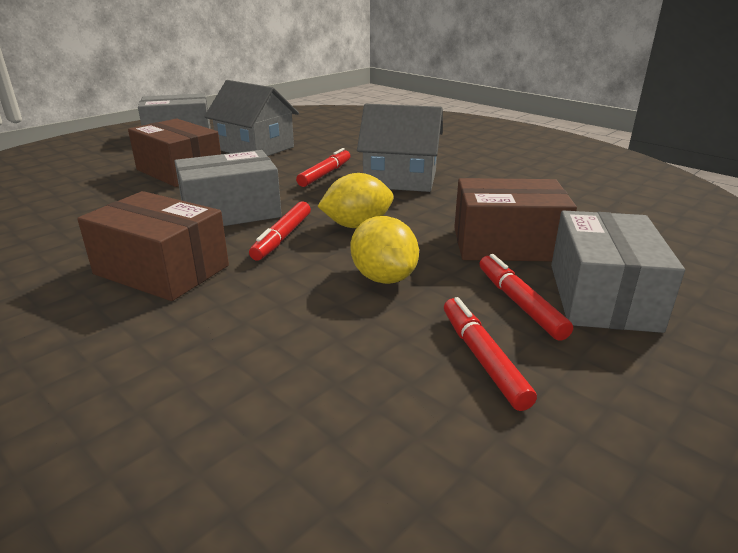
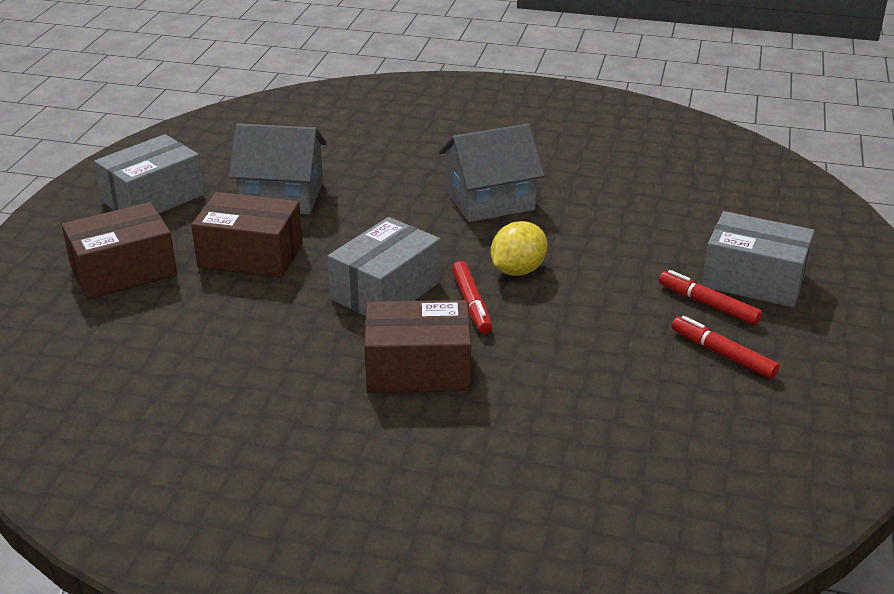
camera: 30 degrees left, 5 degrees up
red marker [296,148,350,187] -> none
yellow lemon [351,216,419,284] -> none
brown box [454,178,577,261] -> brown box moved to [62,202,177,299]
grey box [551,210,685,333] -> grey box turned 45 degrees counterclockwise [702,211,815,308]

